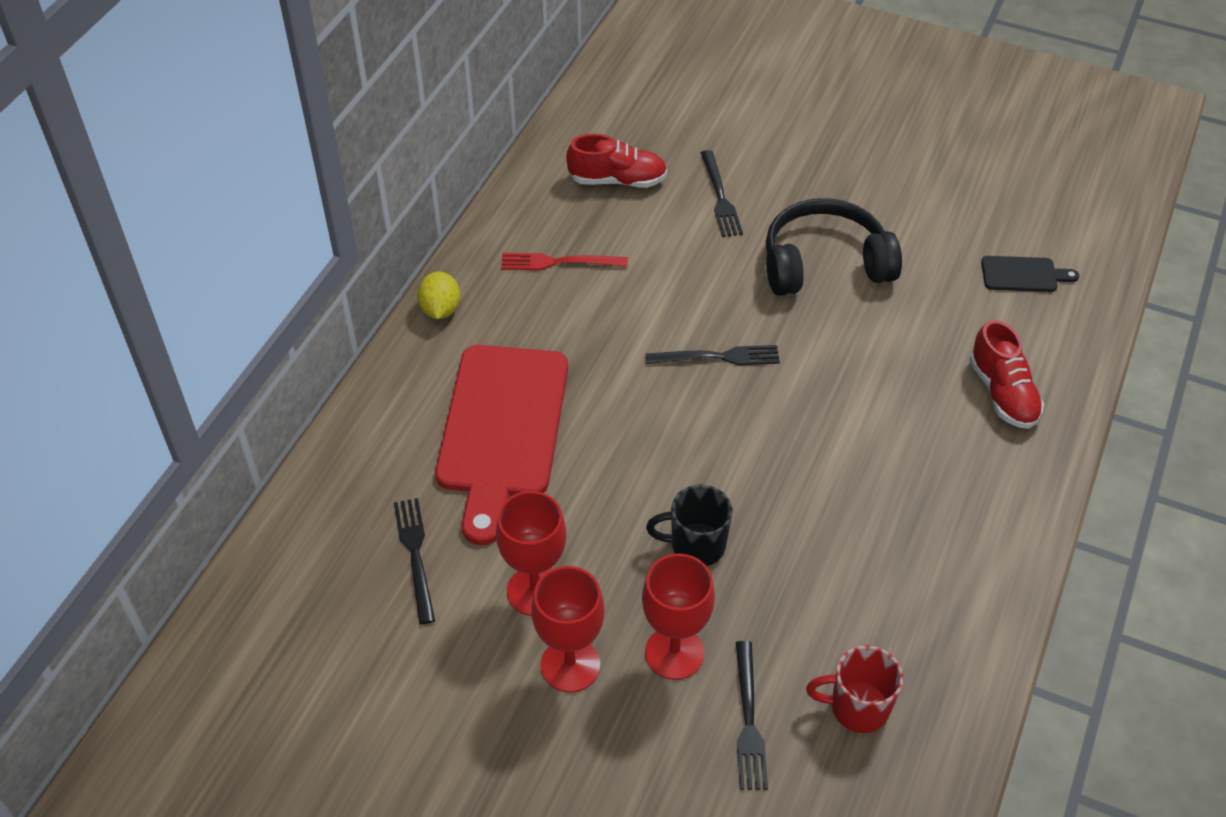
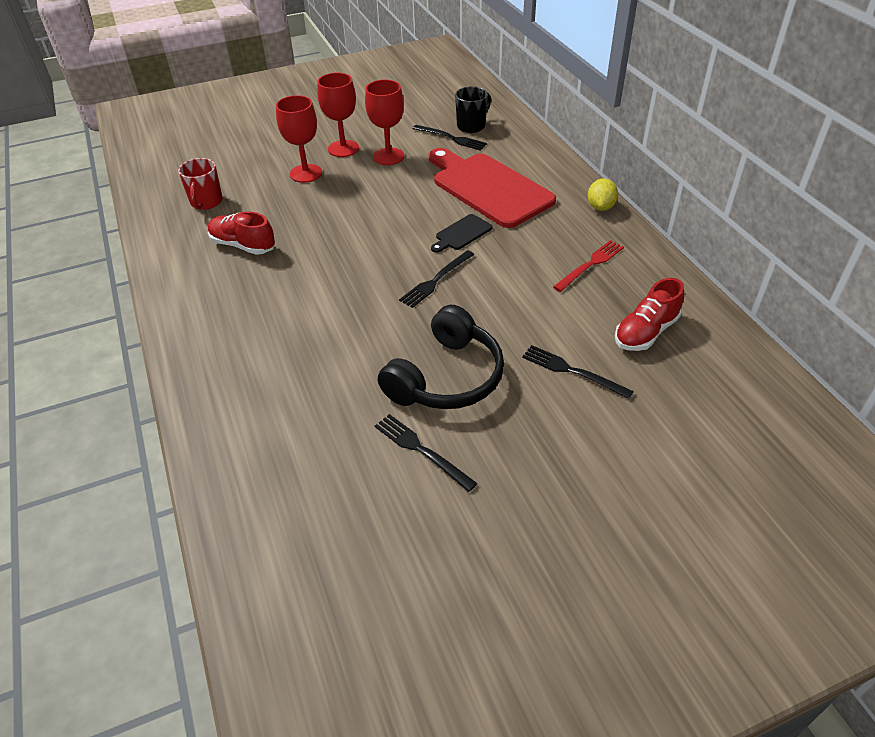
camera: 135 degrees right, 5 degrees down
yellow lemon [417,272,460,319] -> yellow lemon turned 60 degrees clockwise [588,178,618,211]
black mug [646,485,733,566] -> black mug moved to [455,86,491,133]
black fork [736,641,768,790] -> black fork moved to [375,414,477,492]
red mug [806,645,903,733] -> red mug turned 135 degrees clockwise [178,158,223,210]
red shoe [969,320,1044,429] -> red shoe moved to [208,211,275,255]
black cutting board [981,256,1079,292] -> black cutting board moved to [431,214,493,253]

